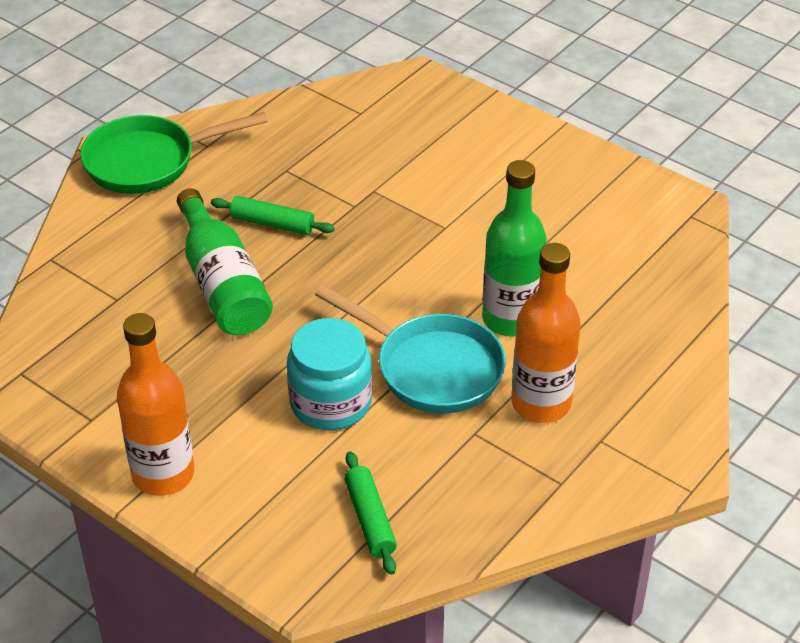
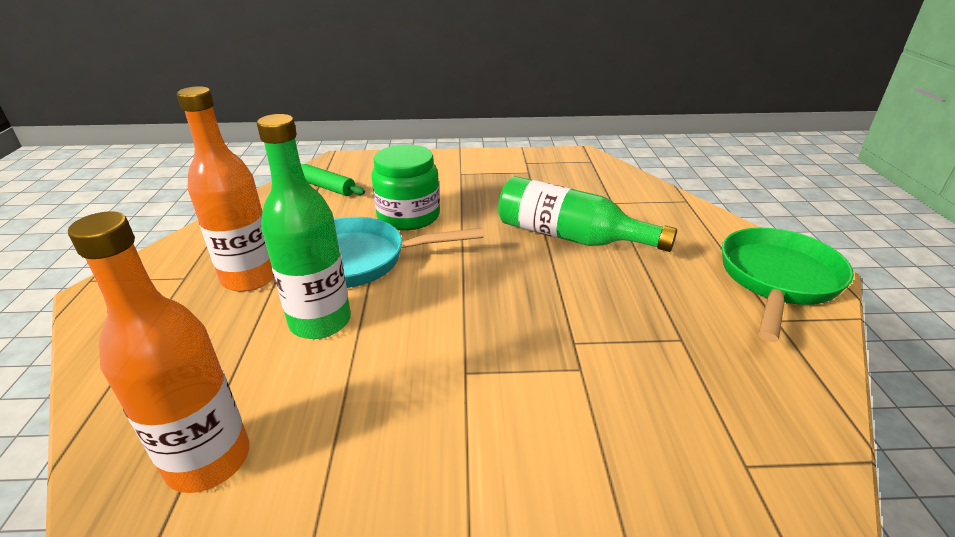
camera: 140 degrees right, 10 degrees down
orange bottle [117,313,194,496] -> orange bottle moved to [68,211,249,493]
green rolling pin [211,196,335,235] -> none
turquoise jar [287,318,372,430] -> green jar [372,145,440,230]

